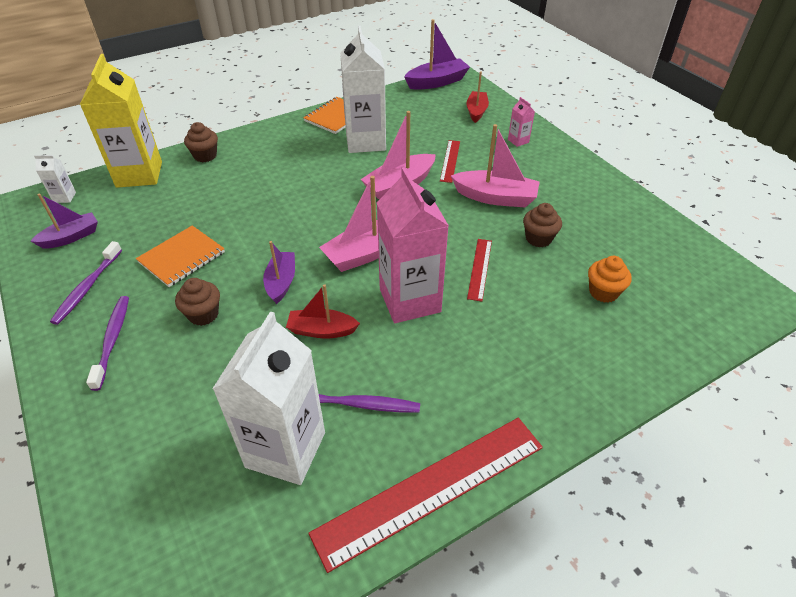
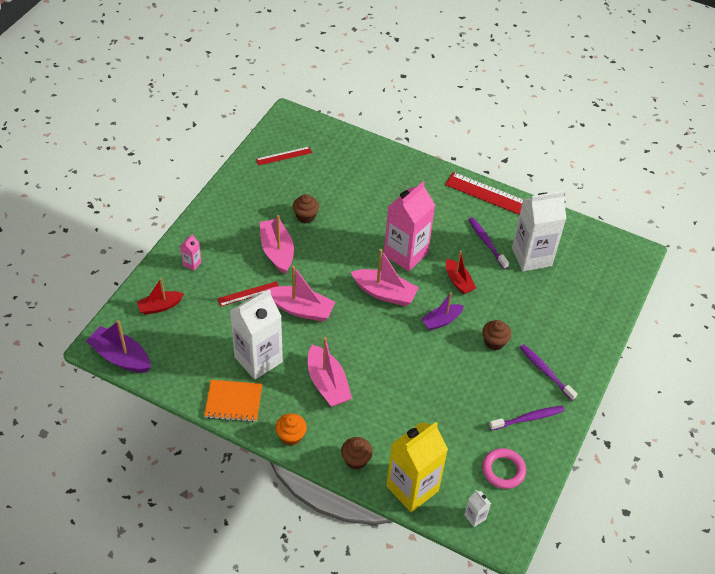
camera: 125 degrees left, 5 degrees up
purple boat [31,194,98,249] -> pink ring [482,448,526,489]
purple toothbrush [86,296,129,391] -> purple toothbrush turned 90 degrees clockwise [519,344,578,401]
orange notebook [136,225,225,287] -> none
red ruler [467,239,492,301] -> red ruler moved to [256,147,312,165]
orange cupcake [588,256,632,303] -> orange cupcake moved to [275,413,307,446]
none -> pink boat [308,337,352,407]

